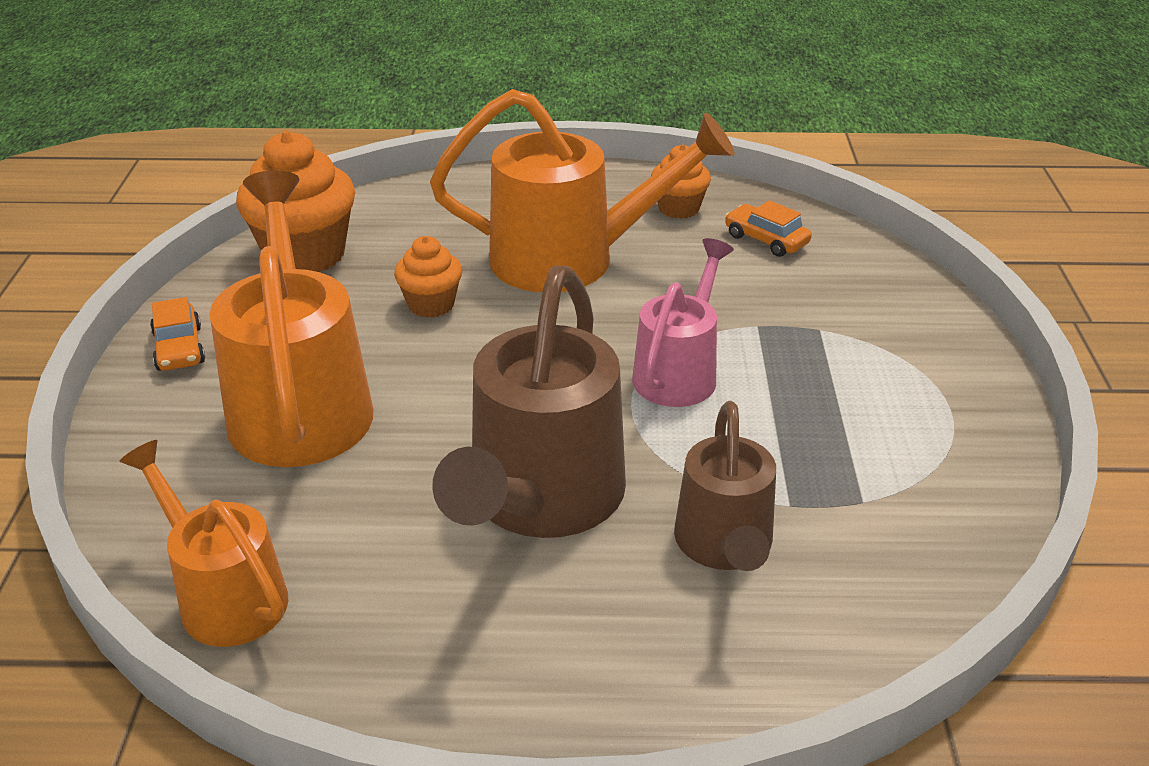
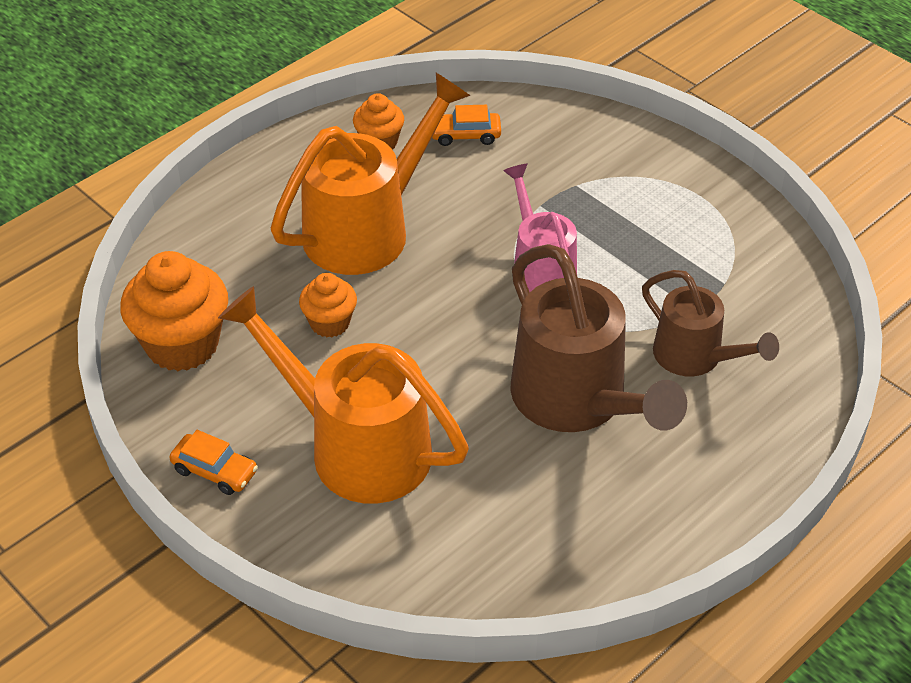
camera: 45 degrees left, 10 degrees up
orange watering can [119,440,288,647] -> none

